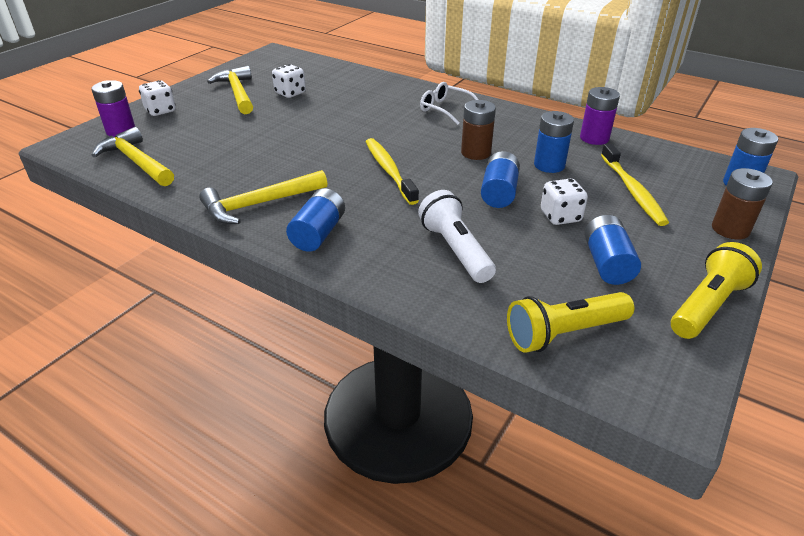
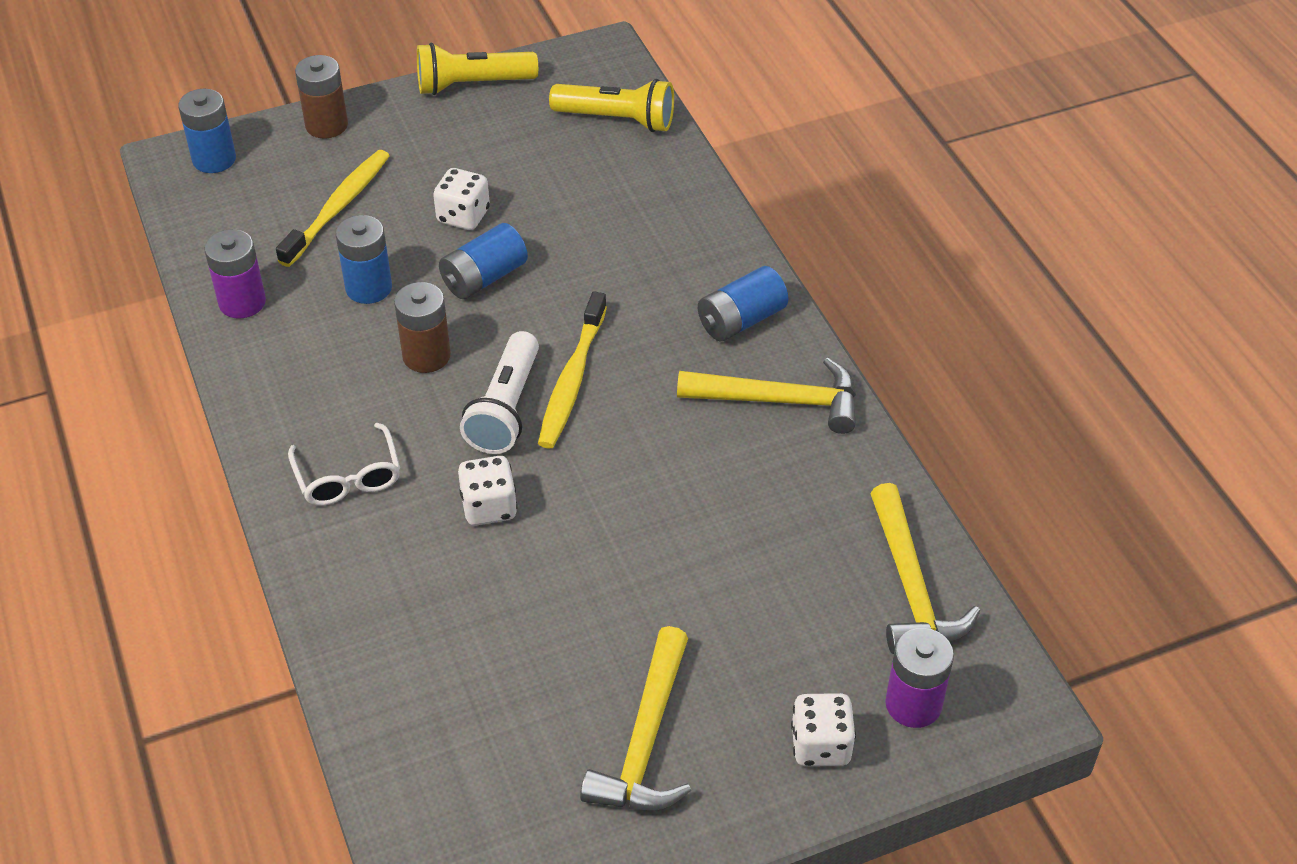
camera: 145 degrees left, 10 degrees up
white dice [272,64,306,98] -> white dice moved to [458,456,517,525]
white flashlight [418,190,496,283] -> white flashlight moved to [460,331,539,454]
blue battery [584,215,641,285] -> none

